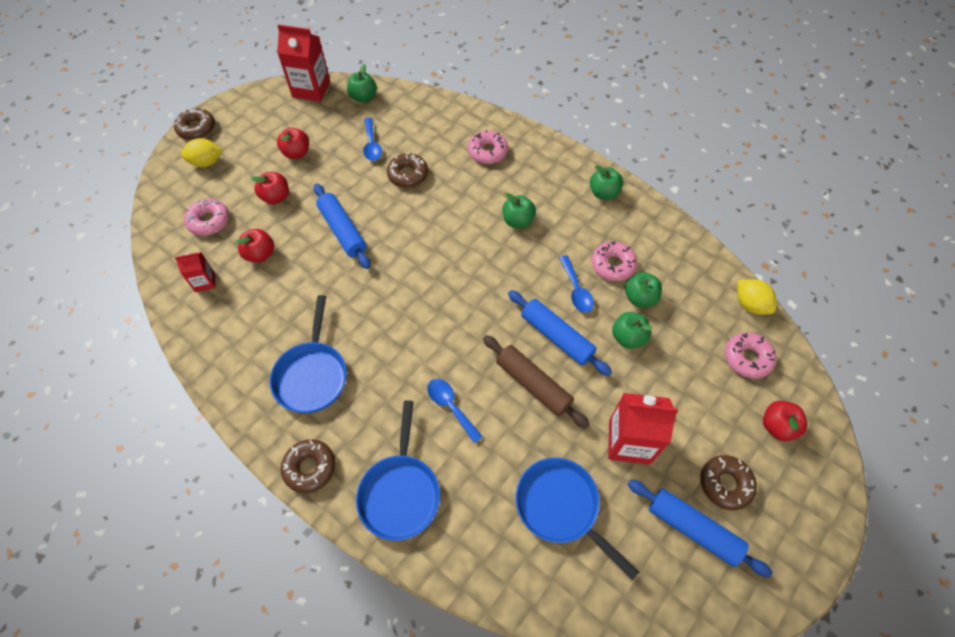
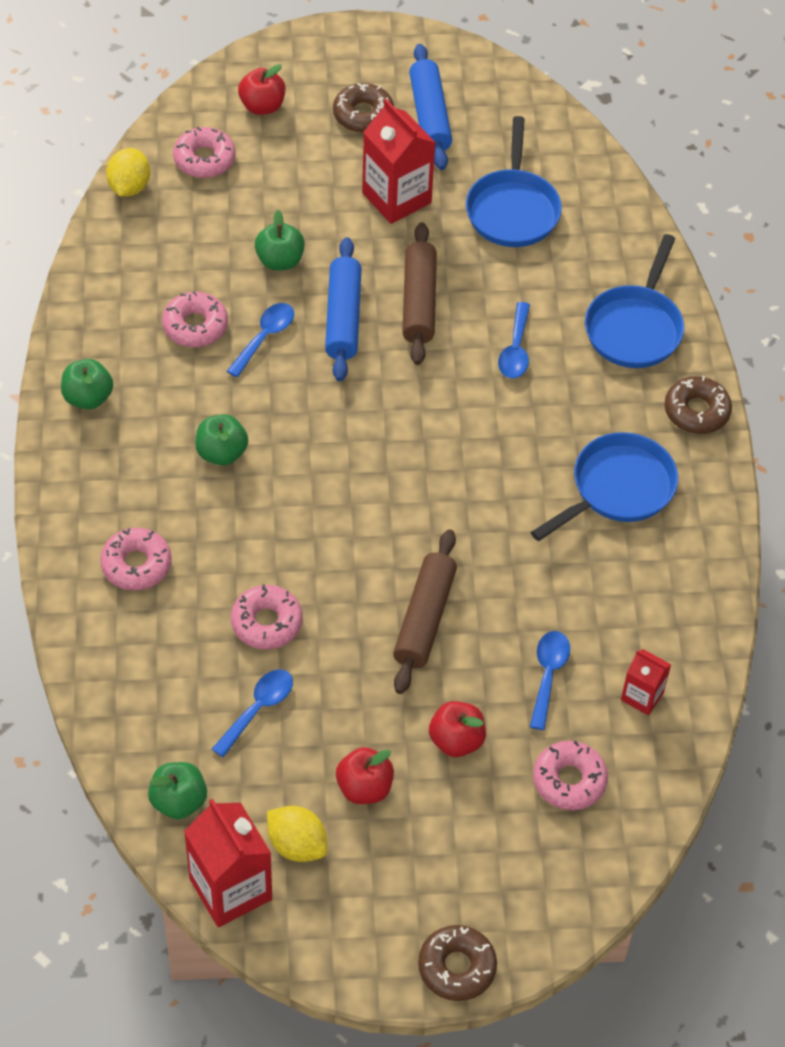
camera: 135 degrees left, 5 degrees down
yellow lemon [181,138,223,167] -> yellow lemon moved to [267,806,328,862]
red apple [235,229,274,263] -> blue spoon [530,631,570,730]
blue rolling pin [314,184,371,269] -> brown rolling pin [393,529,457,694]
blue pan [356,400,440,541] -> blue pan turned 150 degrees clockwise [585,234,684,368]
brown donut [387,153,428,188] -> pink donut [231,584,303,649]
green apple [625,272,662,307] -> none

